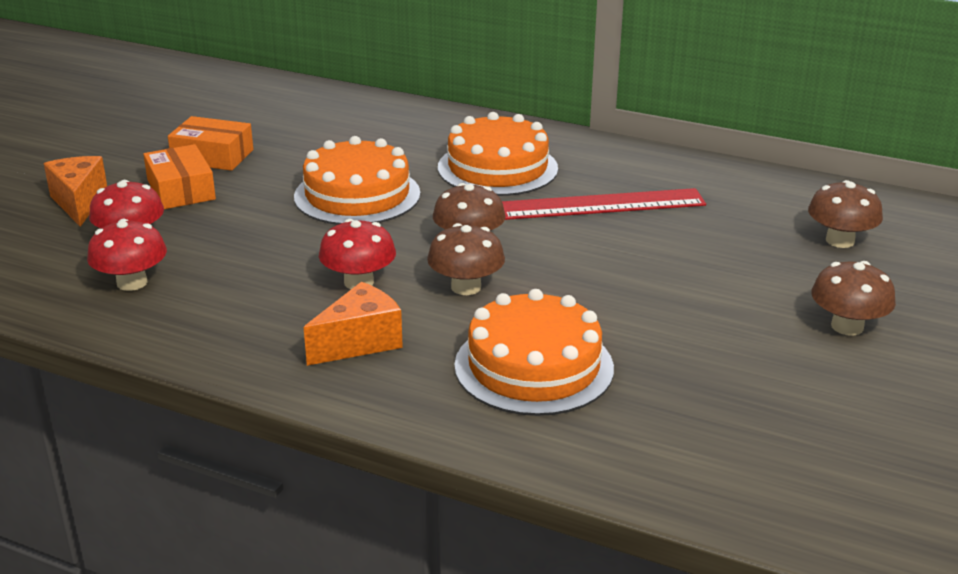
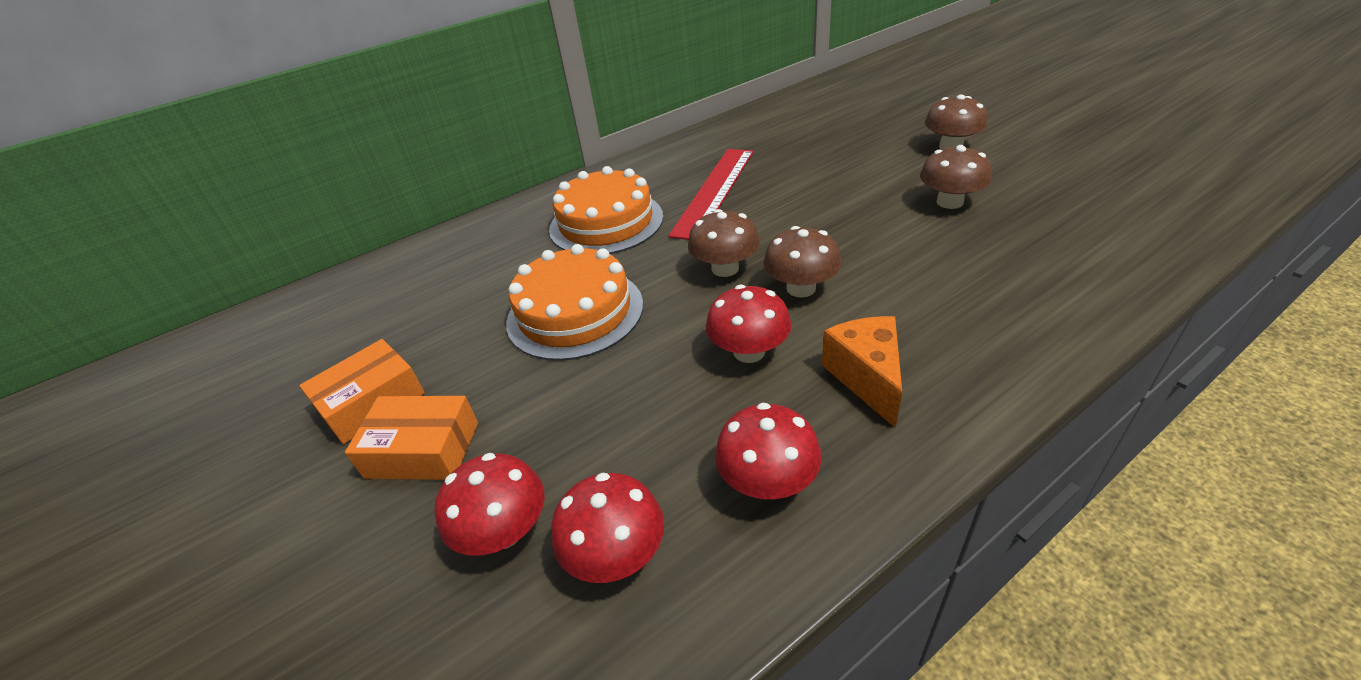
camera: 55 degrees left, 10 degrees up
orange cheese [44,156,107,227] -> none
orange cake [454,289,614,416] -> none
brown mushroom [808,180,883,248] -> brown mushroom moved to [920,145,992,209]
none -> red mushroom [715,403,822,499]

